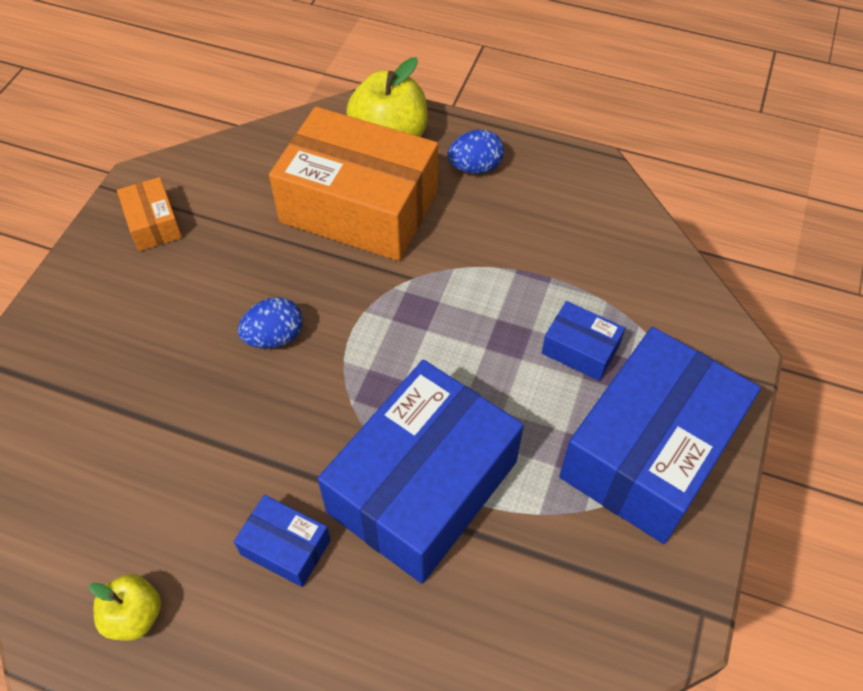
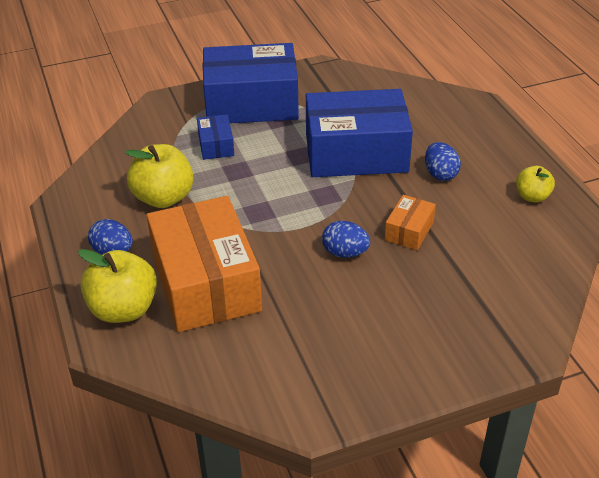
camera: 130 degrees left, 15 degrees down
orange box [117,177,182,251] -> orange box moved to [385,195,436,250]
blue box [234,495,331,587] -> blue egg [425,142,461,181]
none -> yellow apple [125,144,194,208]

